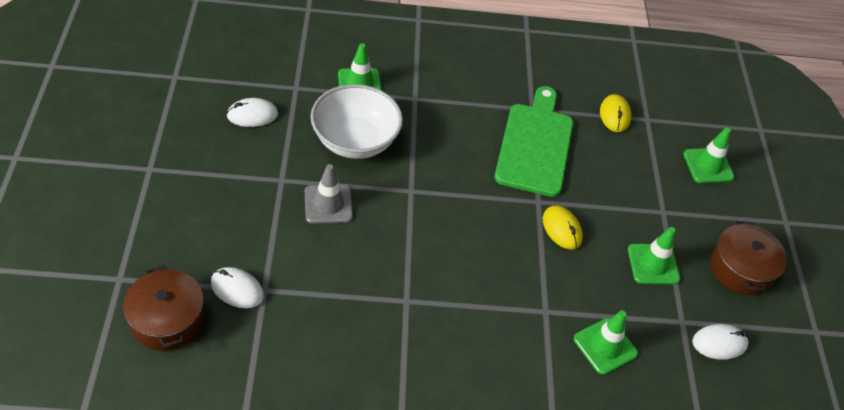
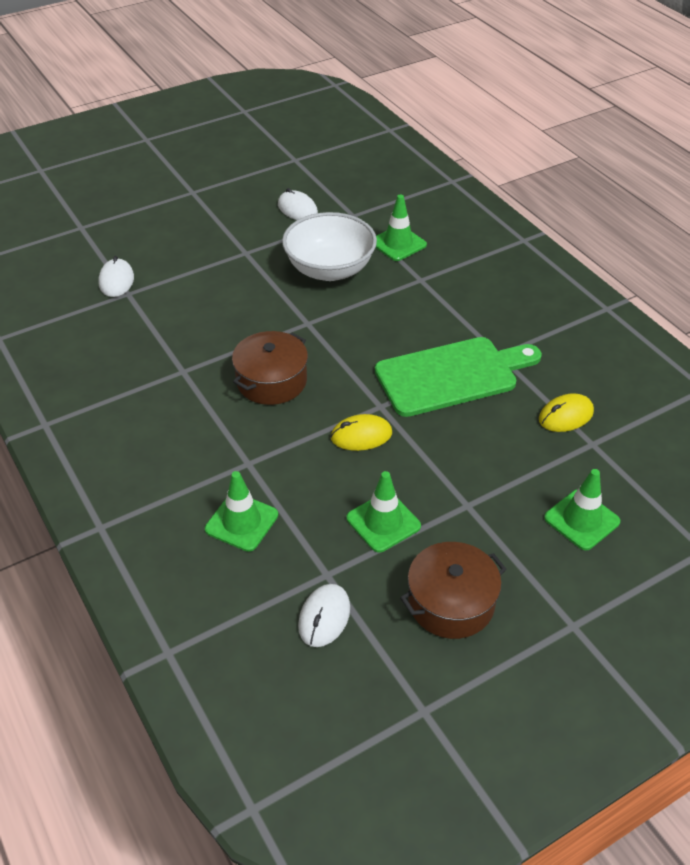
camera: 65 degrees right, 5 degrees down
brown pot [123,265,204,351] -> brown pot moved to [232,331,308,405]
grey traffic cone [305,164,353,224] -> none
yellow mouse [543,205,583,250] -> yellow mouse turned 45 degrees clockwise [331,414,392,451]
white mouse [692,324,748,360] -> white mouse turned 60 degrees clockwise [298,584,350,647]

